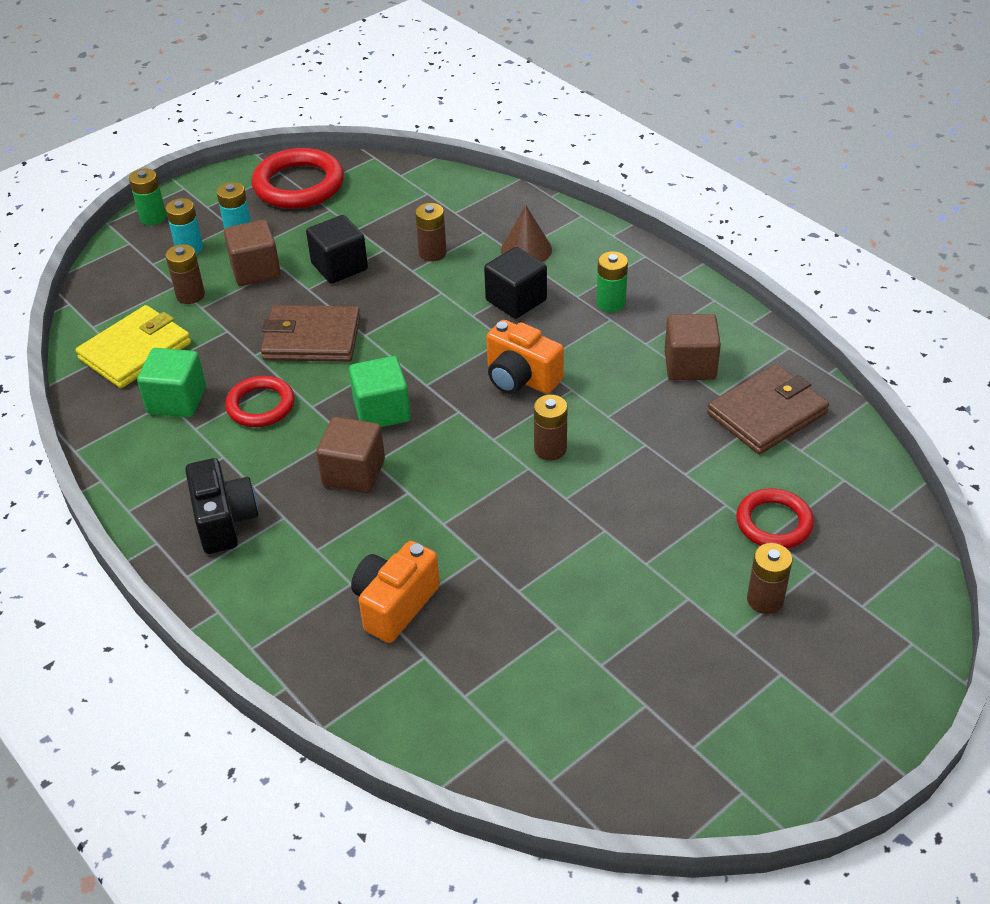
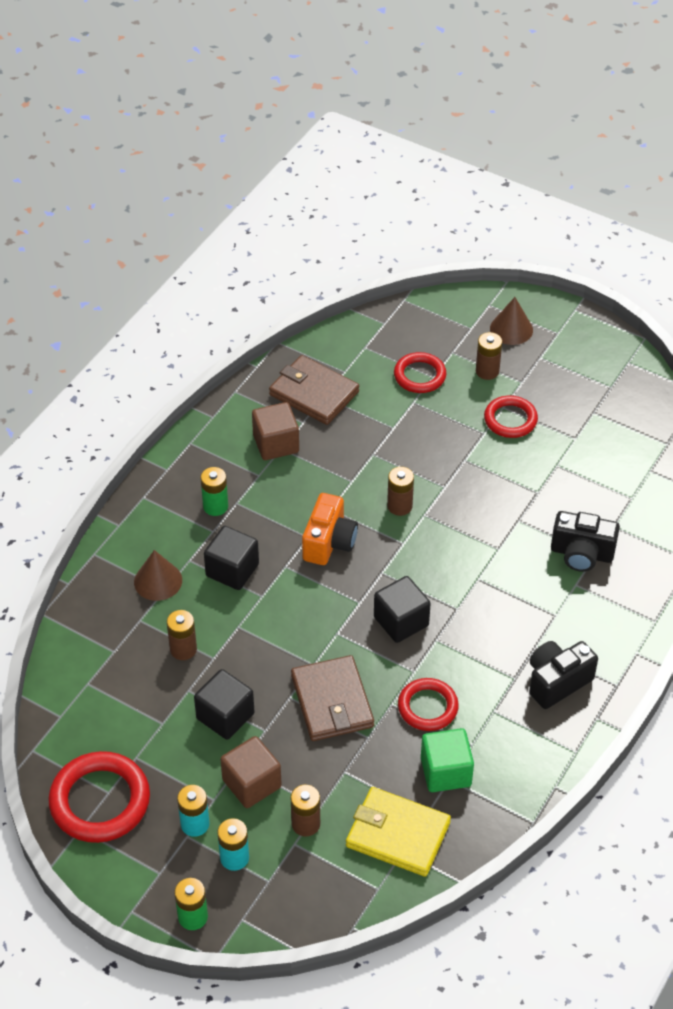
camera: 110 degrees left, 5 degrees up
brown cube [316,417,385,493] -> none
green cube [349,356,410,427] -> black cube [374,576,431,643]
orange camera [351,541,440,643] -> black camera [551,511,620,572]
none -> red ring [484,396,538,438]
none -> brown cone [490,297,533,345]

